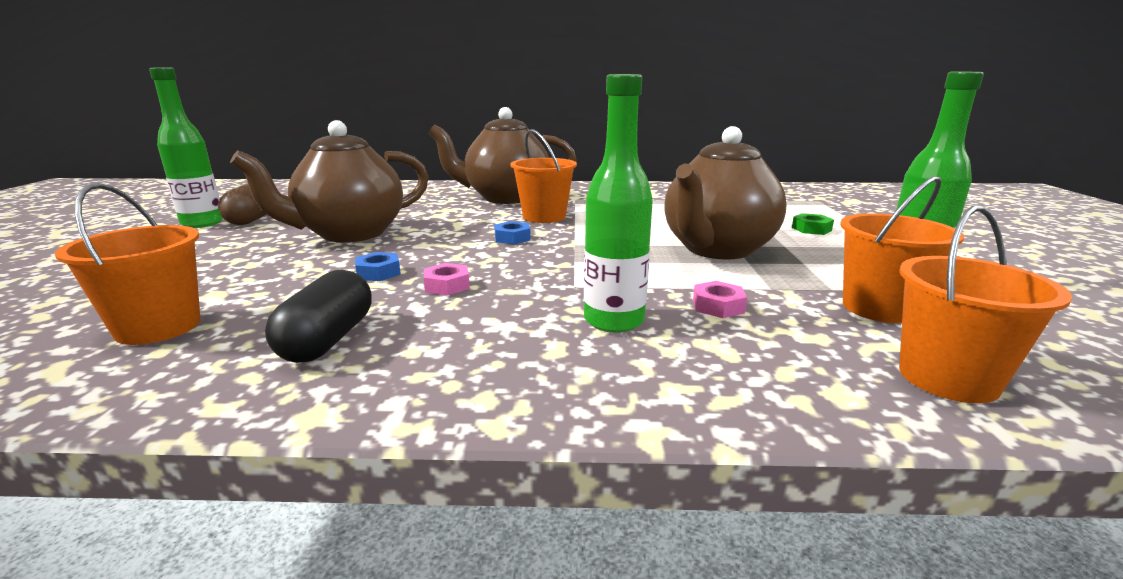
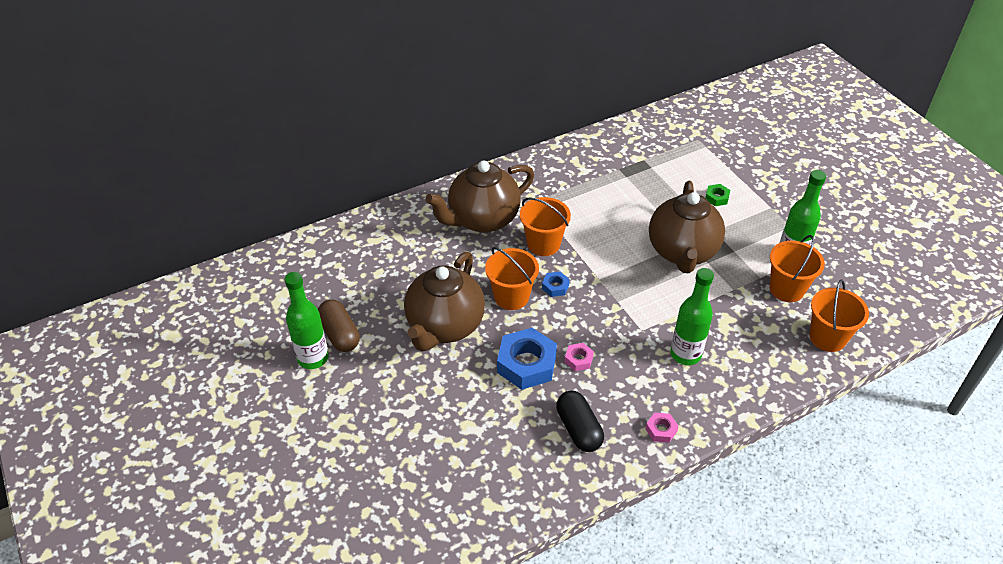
camera: 30 degrees left, 25 degrees up
orange bucket [55,183,200,345] -> orange bucket moved to [485,247,539,310]
blue nut [355,252,401,281] -> blue nut [497,328,557,390], size x2.10
pink nut [693,281,747,318] -> pink nut moved to [645,412,679,443]

